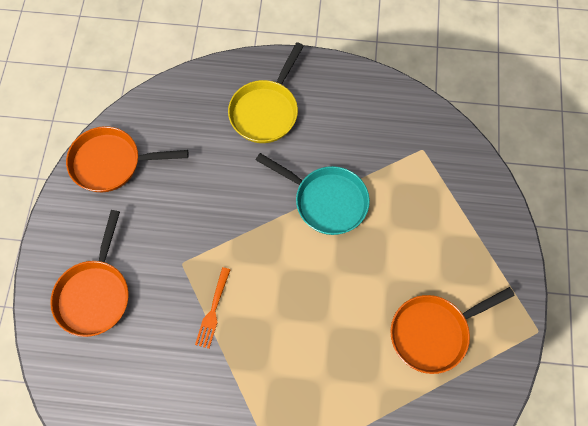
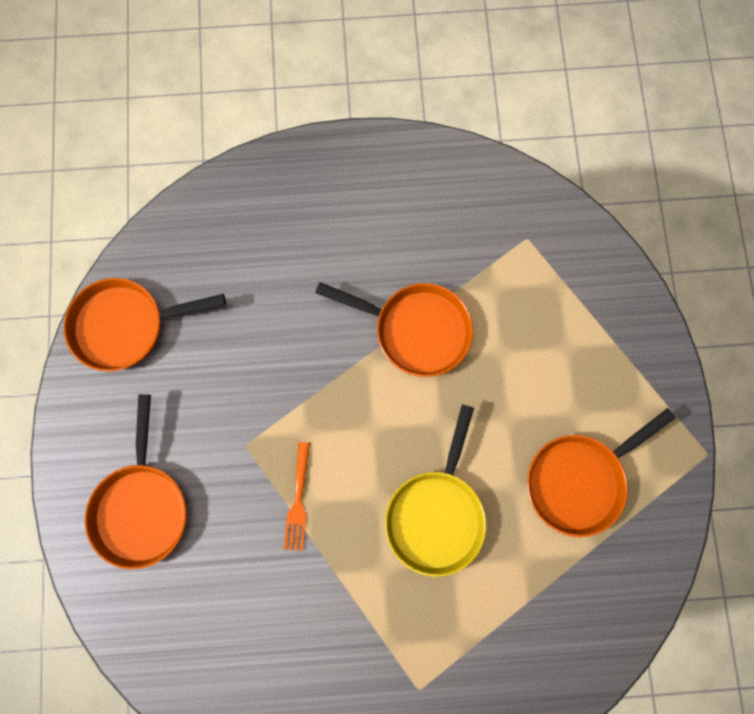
camera: 10 degrees left, 10 degrees up
yellow pan [228,42,304,143] -> yellow pan moved to [385,404,486,577]
turquoise pan [256,153,370,235] -> orange pan [315,282,473,377]

